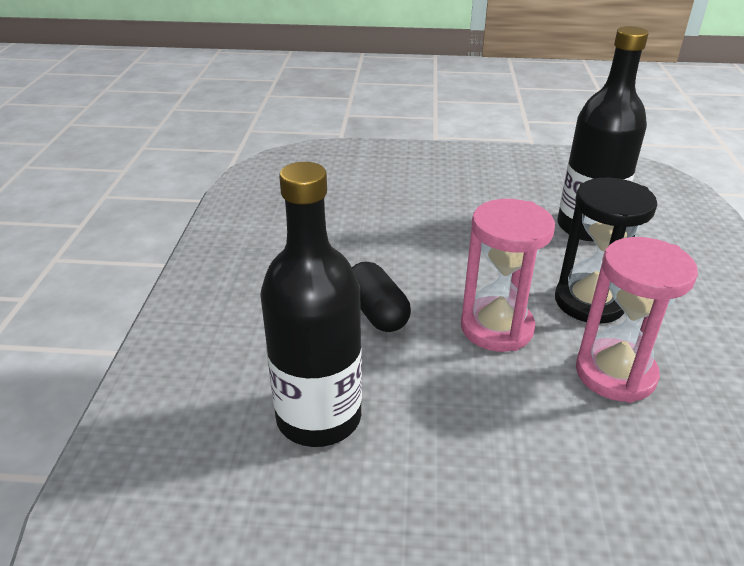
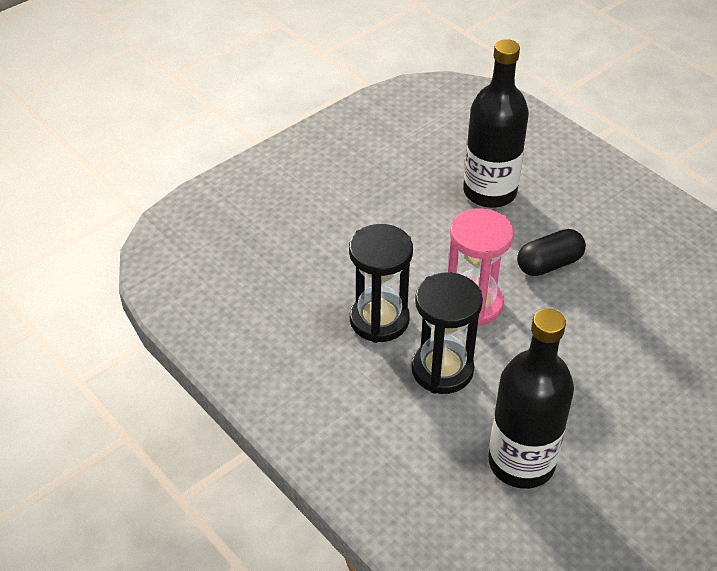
camera: 135 degrees right, 10 degrees up
black capsule [352,261,411,332] -> black capsule turned 45 degrees counterclockwise [517,229,586,276]
pink hourglass [576,237,698,403] -> black hourglass [349,224,413,343]

